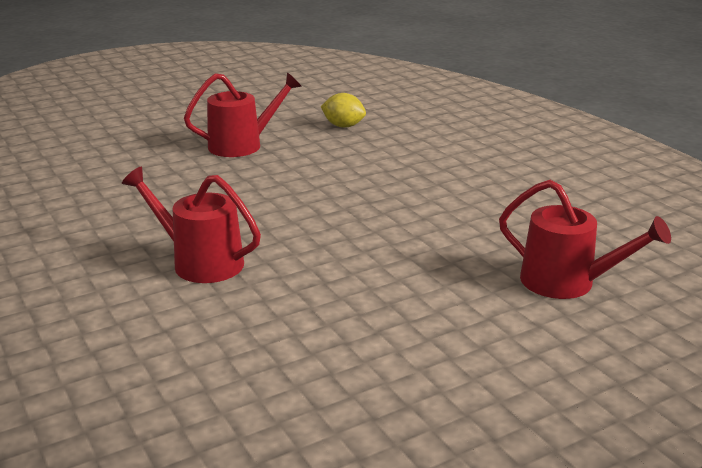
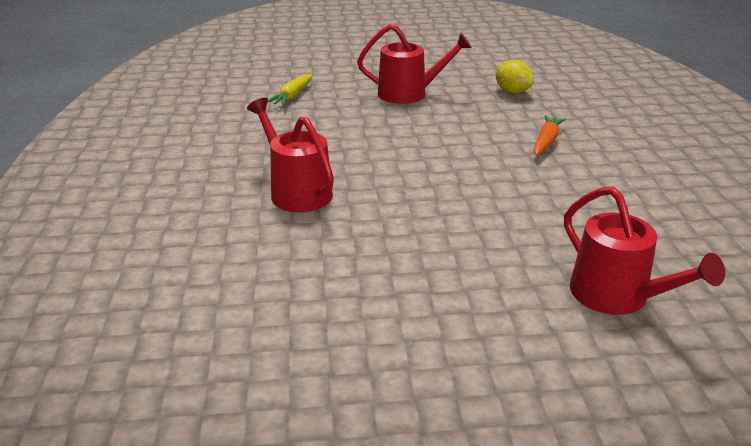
camera: 25 degrees right, 5 degrees up
none -> yellow carrot [267,74,312,106]
none -> orange carrot [534,115,566,156]

